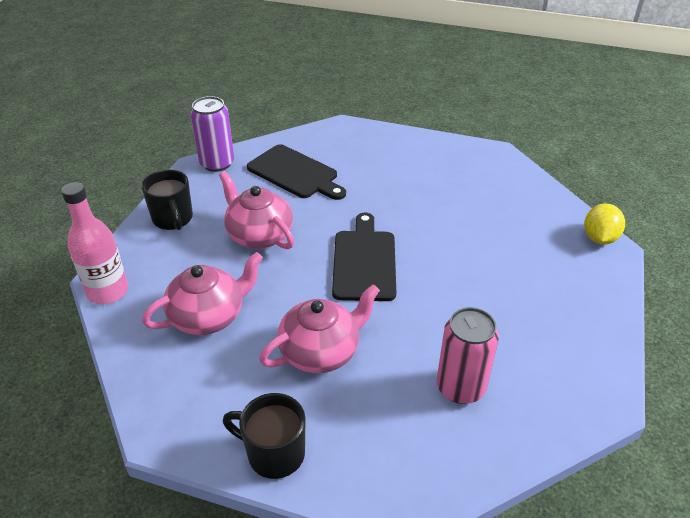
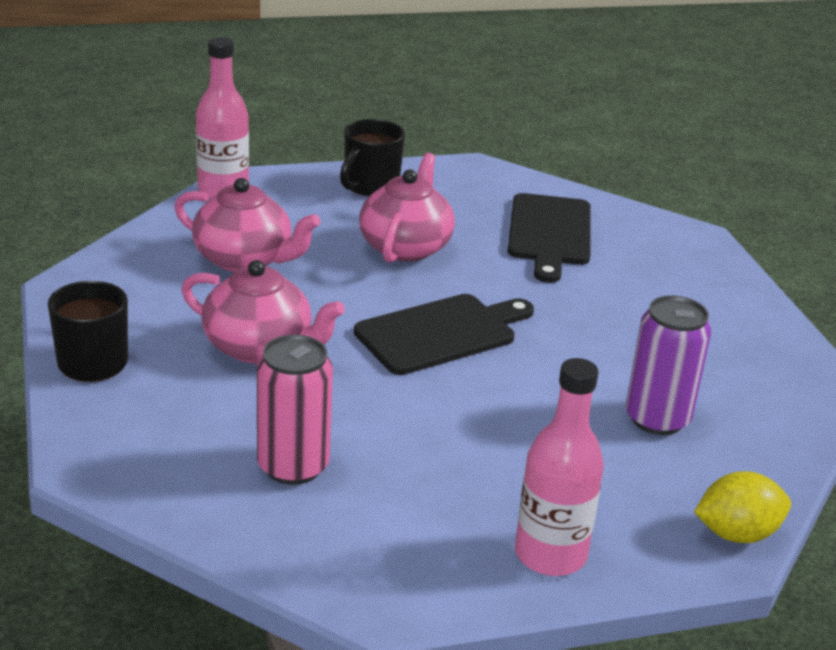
camera: 55 degrees right, 10 degrees down
purple can [190,96,234,172] -> purple can moved to [626,295,711,435]
none -> pink bottle [515,358,604,576]

